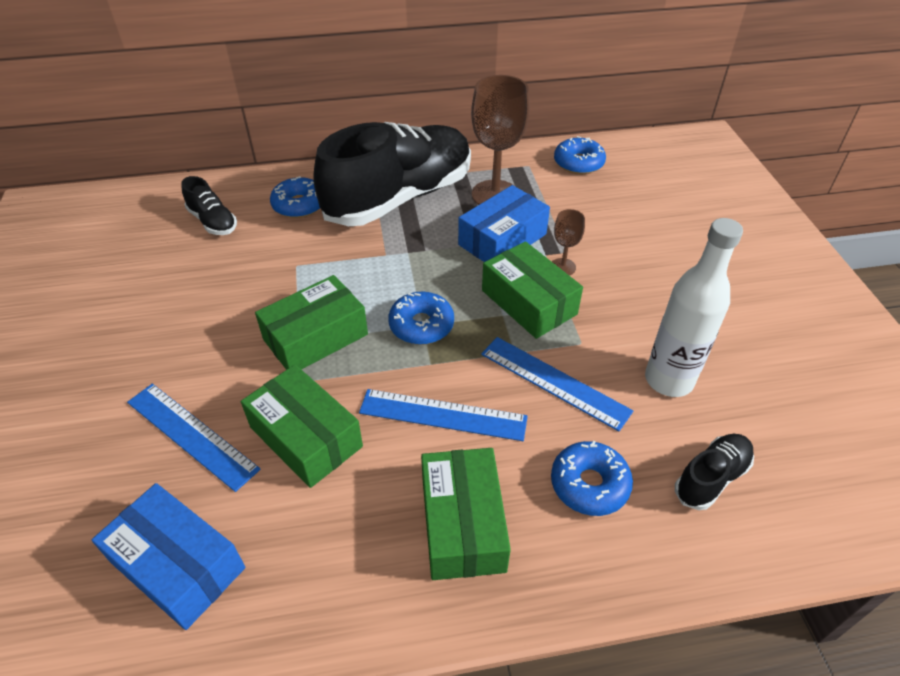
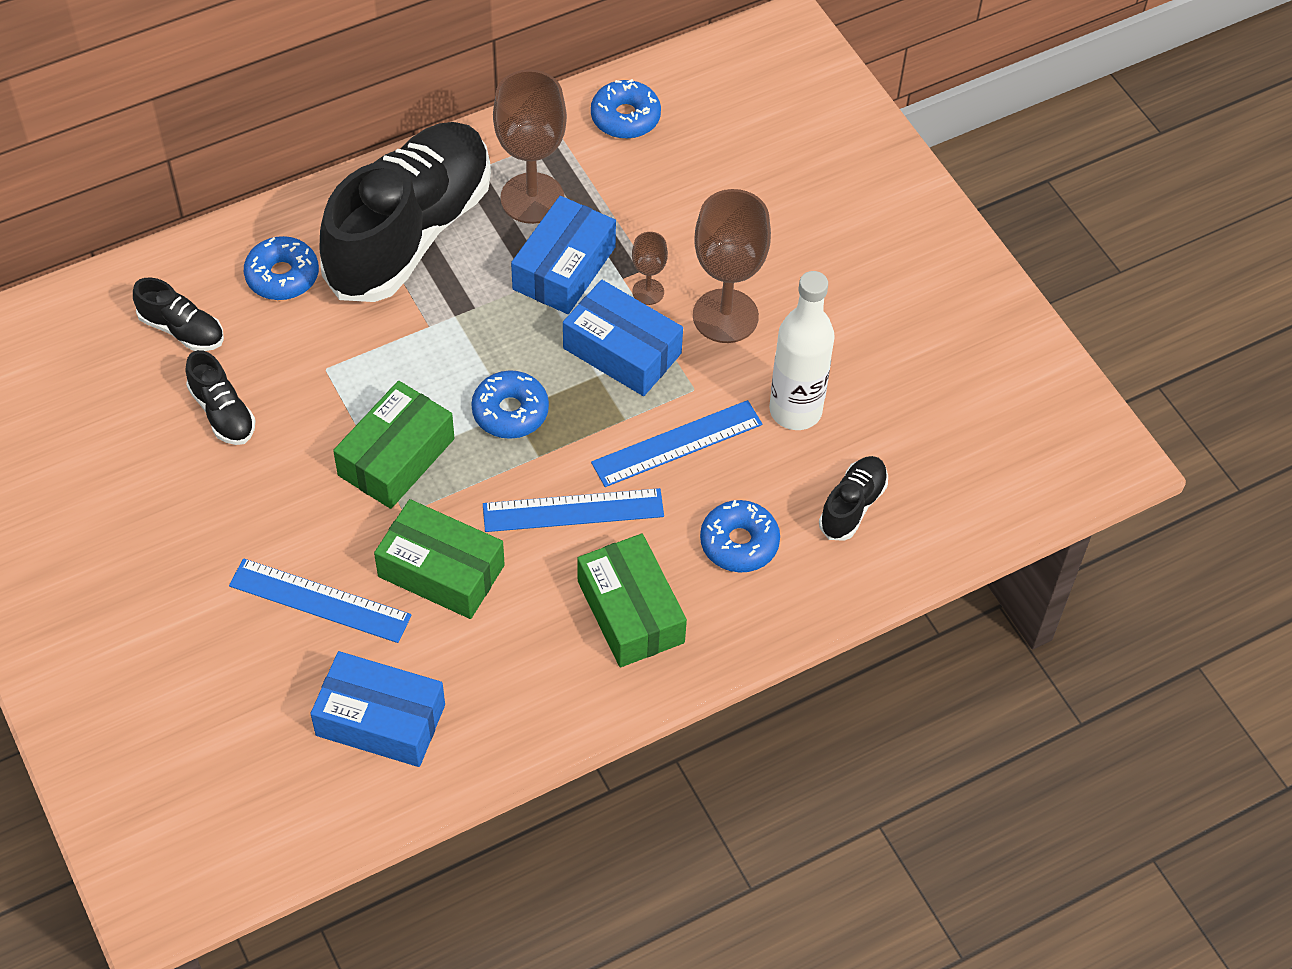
camera: 20 degrees left, 10 degrees up
blue ruler [481,337,633,431] -> blue ruler turned 45 degrees counterclockwise [591,400,762,487]
green box [482,241,583,339] -> blue box [563,280,683,396]
none -> black shoe [186,350,255,445]
none -> brown goblet [693,189,771,343]

